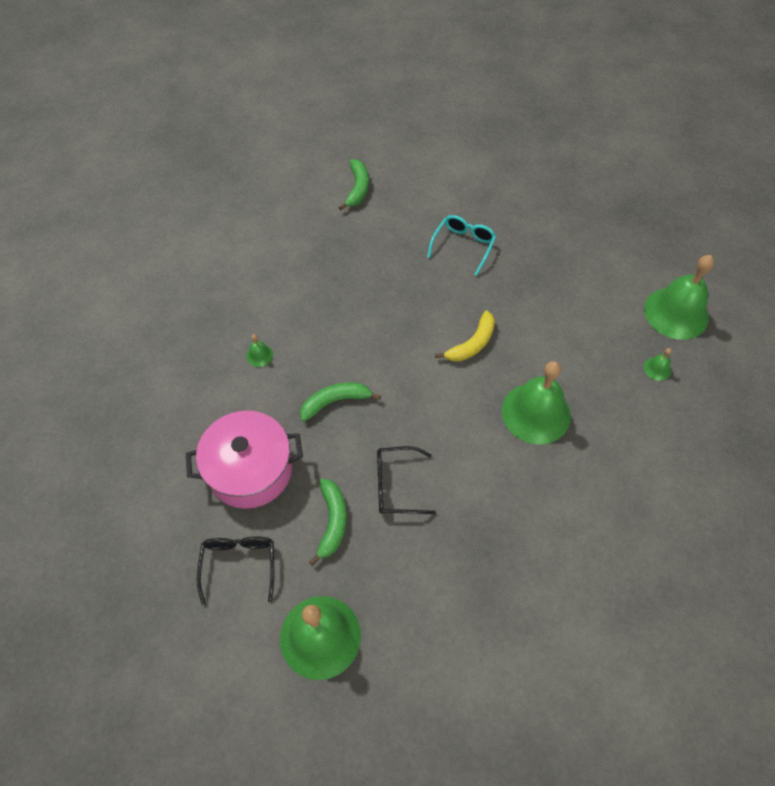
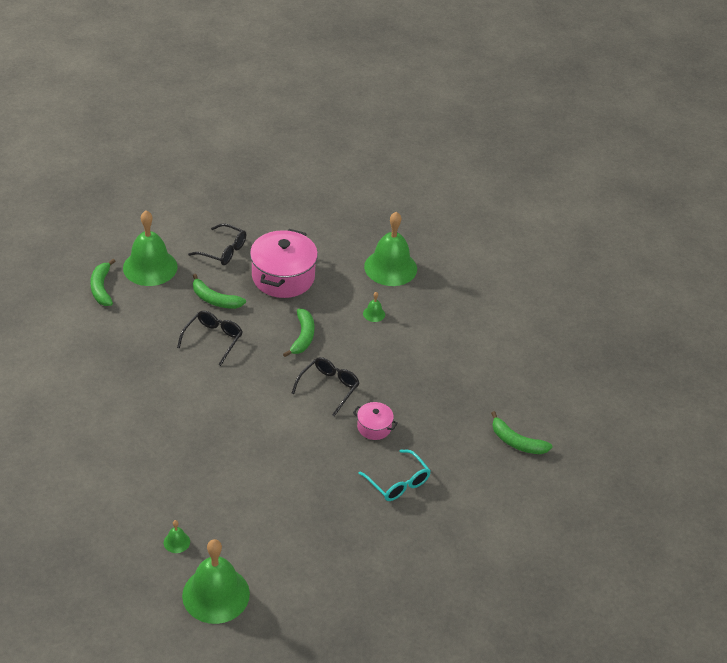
camera: 115 degrees right, 15 degrees down
yellow banana [435,311,495,362] -> none
green bell [501,361,571,444] -> green bell moved to [364,212,417,286]
none -> green banana [90,259,115,306]
none -> black glasses [291,357,359,416]
none -> pink pot [353,402,398,440]

